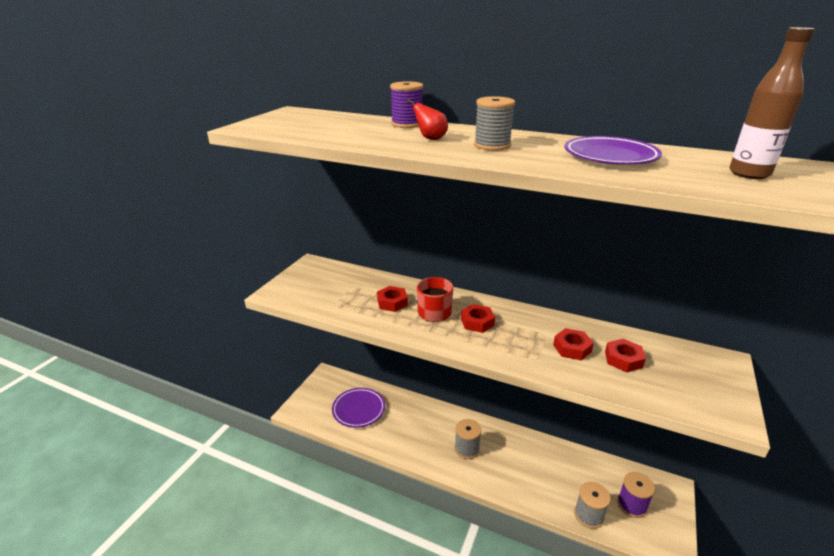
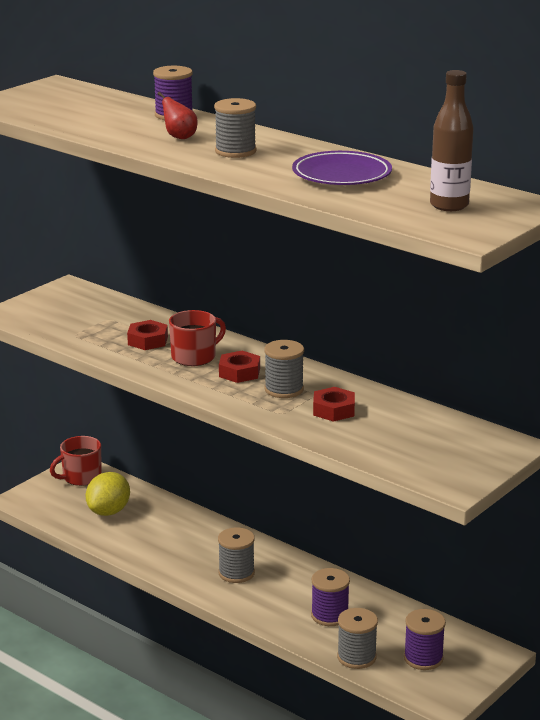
camera: 15 degrees right, 5 degrees down
purple plate [332,388,385,428] -> yellow lemon [85,472,130,516]
red nut [605,339,646,372] -> none
none -> red mug [50,436,102,486]
none -> grey spool [264,340,304,398]
none -> purple spool [311,568,350,626]

